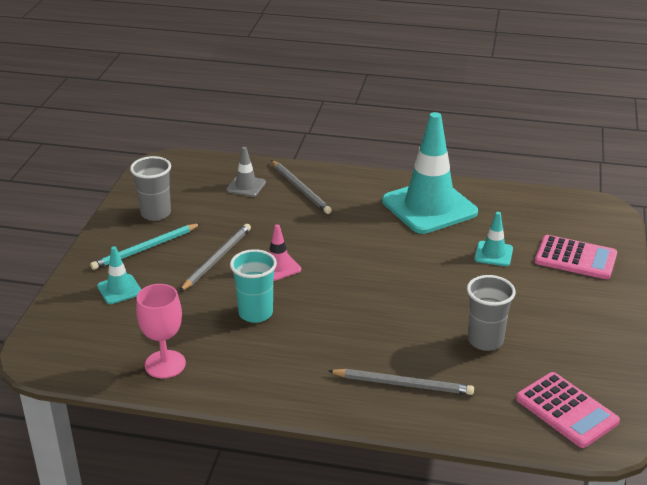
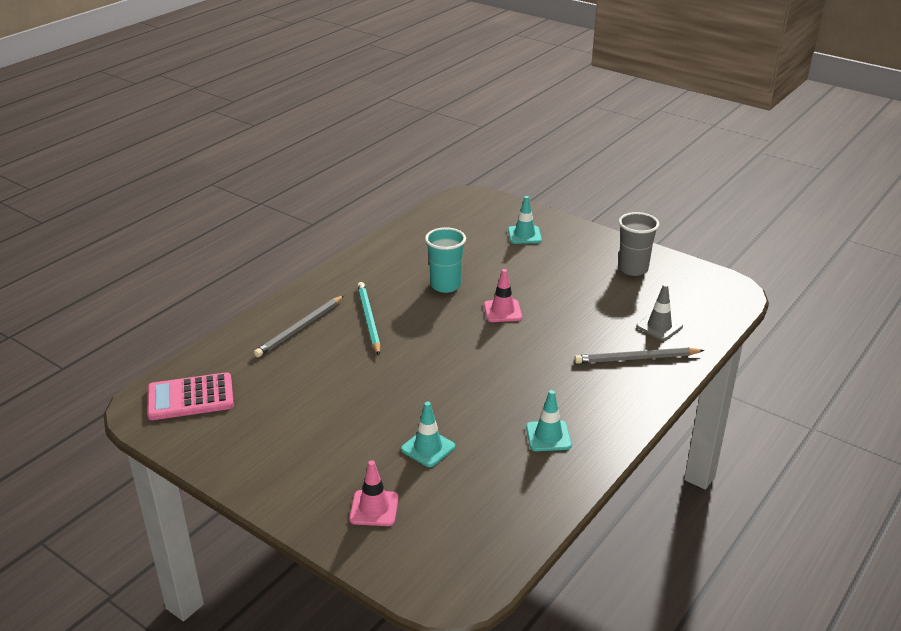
camera: 115 degrees right, 0 degrees up
turquoise pencil [90,223,201,270] -> turquoise pencil moved to [357,282,380,355]
pink goblet [136,284,186,378] -> none
grey pencil [179,224,251,292] -> none
turquoise traffic cone [382,112,478,234] -> turquoise traffic cone [526,390,572,451], size x0.44
grey cup [467,275,516,351] -> none
pink calculator [535,235,617,279] -> pink traffic cone [349,460,399,526]

